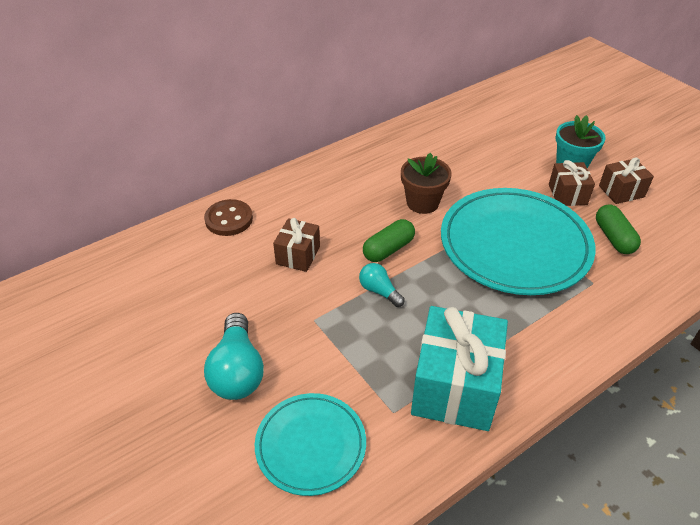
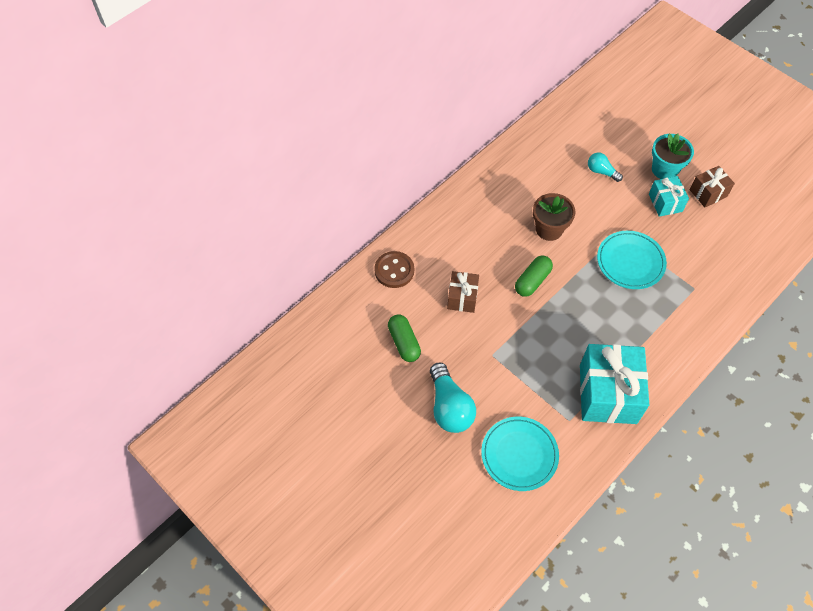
camera: 10 degrees left, 15 degrees up
turquoise light bulb [359,263,405,307] -> turquoise light bulb moved to [588,153,623,182]
turquoise plate [441,188,596,295] -> turquoise plate [597,231,667,289], size x0.57
brown gift [549,160,595,206] -> turquoise gift [649,176,689,217]
green capsule [596,205,641,254] -> green capsule moved to [388,314,421,362]

